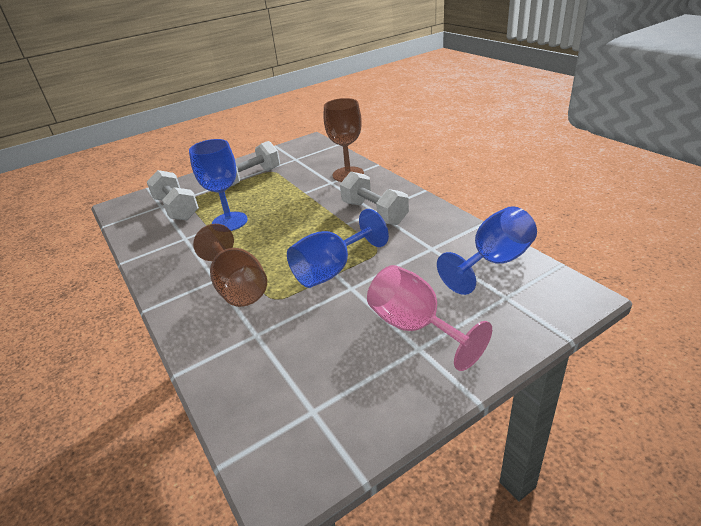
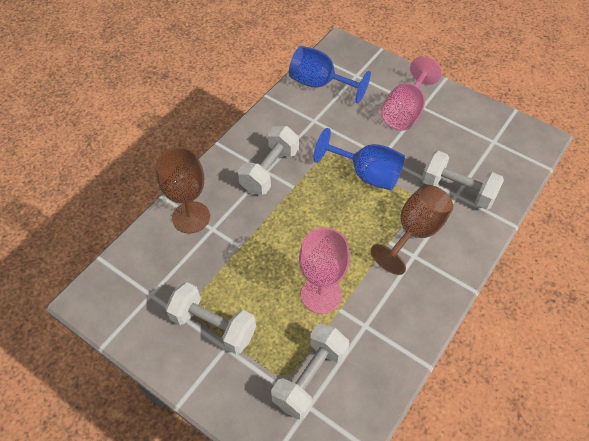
camera: 115 degrees left, 20 degrees up
blue goblet [189,139,247,231] -> pink goblet [299,228,350,314]
none -> white dumbbell [421,151,504,210]

